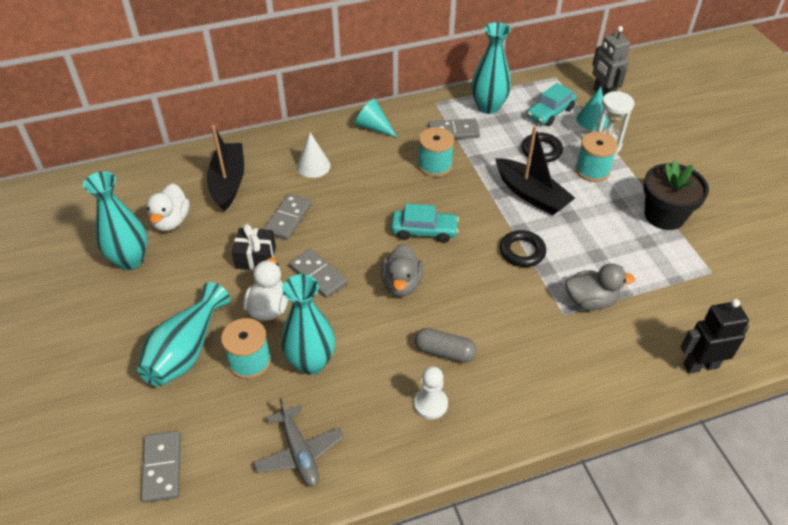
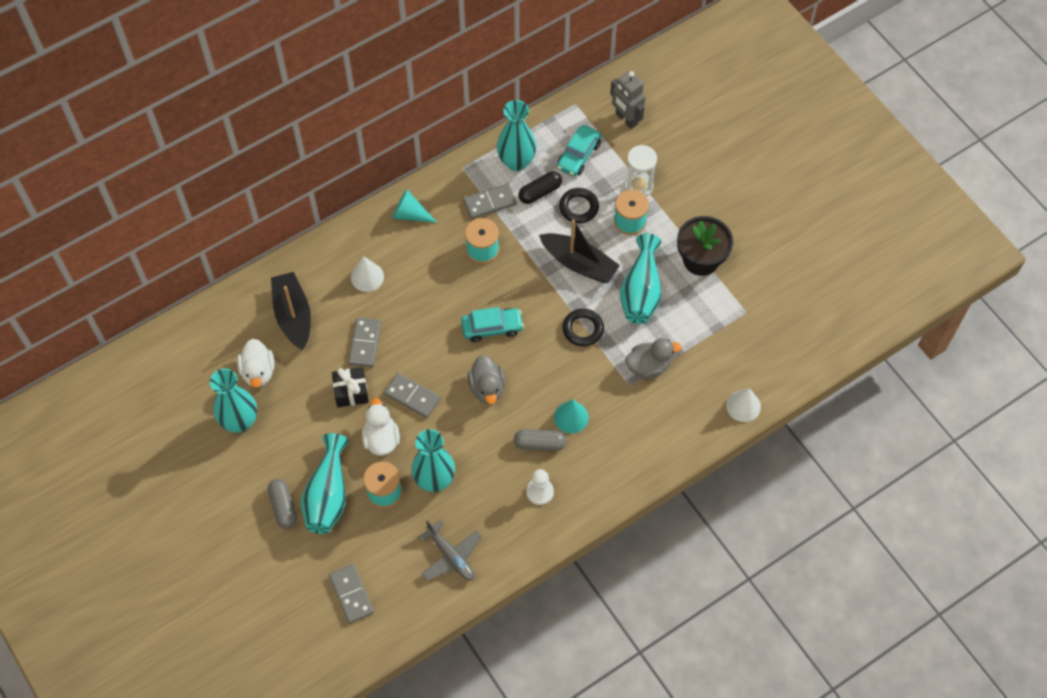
camera: 15 degrees left, 15 degrees up
turquoise cone [576,86,609,130] -> turquoise cone moved to [554,399,589,433]
black robot [680,299,749,374] -> white cone [726,388,761,422]
none -> grey capsule [268,479,297,529]
none -> black capsule [518,171,562,204]
none -> turquoise vase [620,233,662,324]

